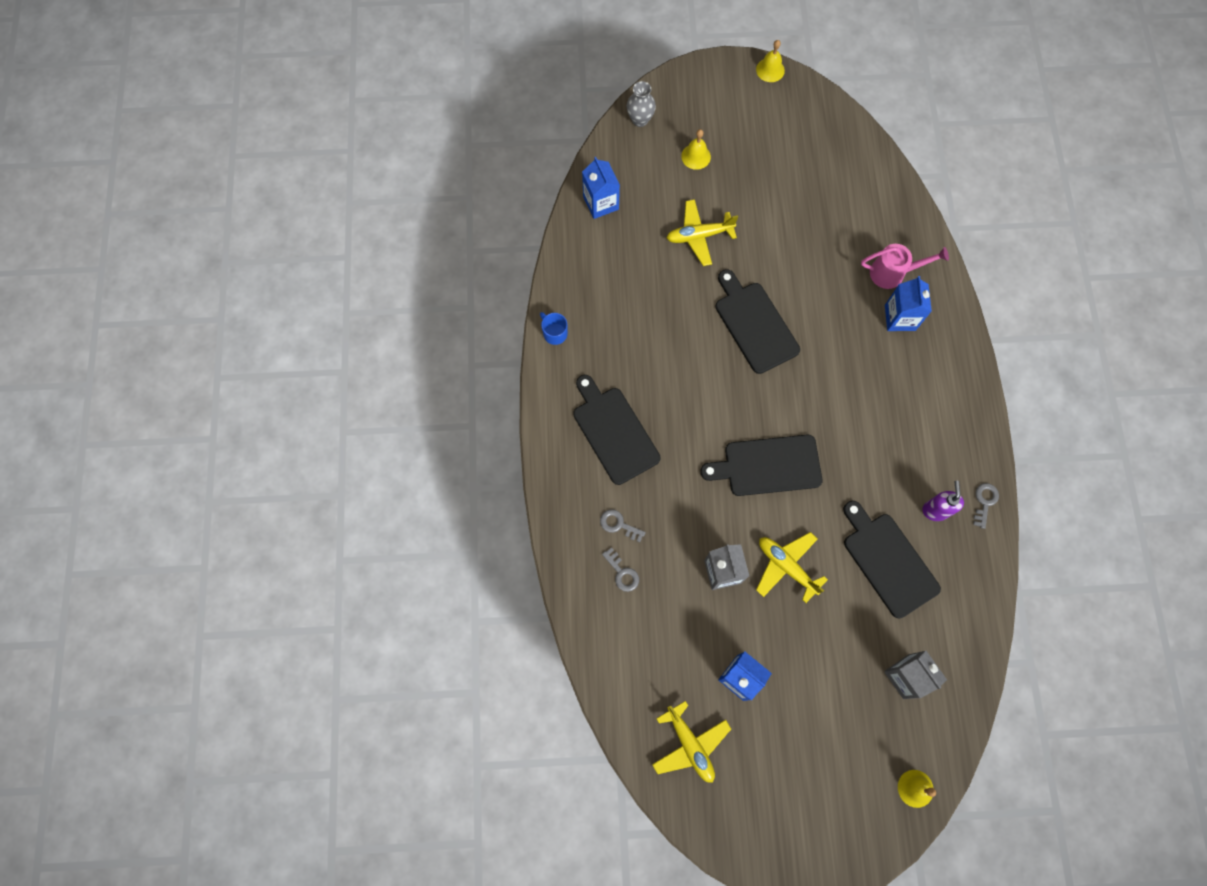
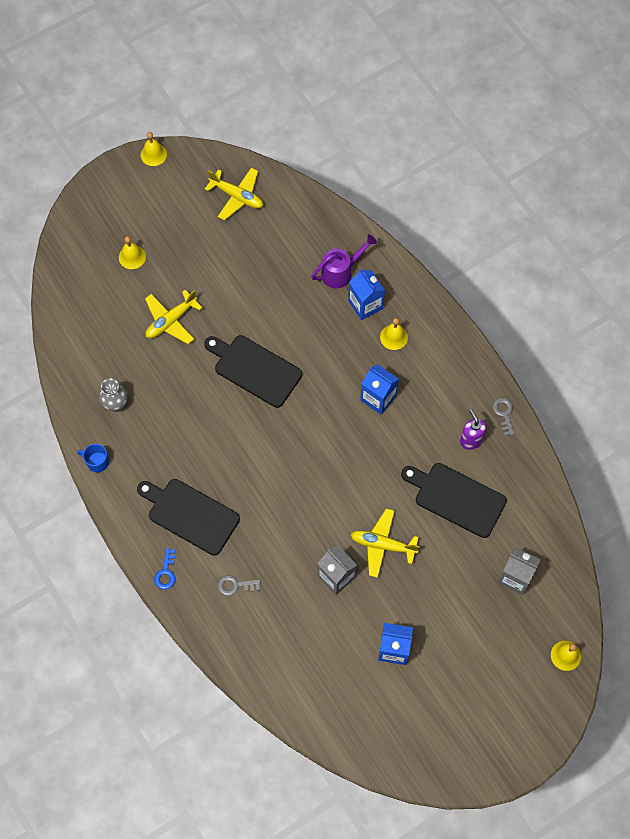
camera: 30 degrees left, 5 degrees down
blue carton [582,157,620,219] -> blue carton moved to [360,364,399,415]
grey key [602,547,639,592] -> none
grey vase [627,81,656,127] -> grey vase moved to [99,378,128,412]
yellow plane [652,701,731,783] -> yellow plane moved to [205,168,263,221]
black cutting board [700,435,822,496] -> none
pink watering can [861,244,949,289] -> purple watering can [311,234,377,289]
none -> blue key [154,548,176,590]
none -> yellow bell [380,318,408,350]

